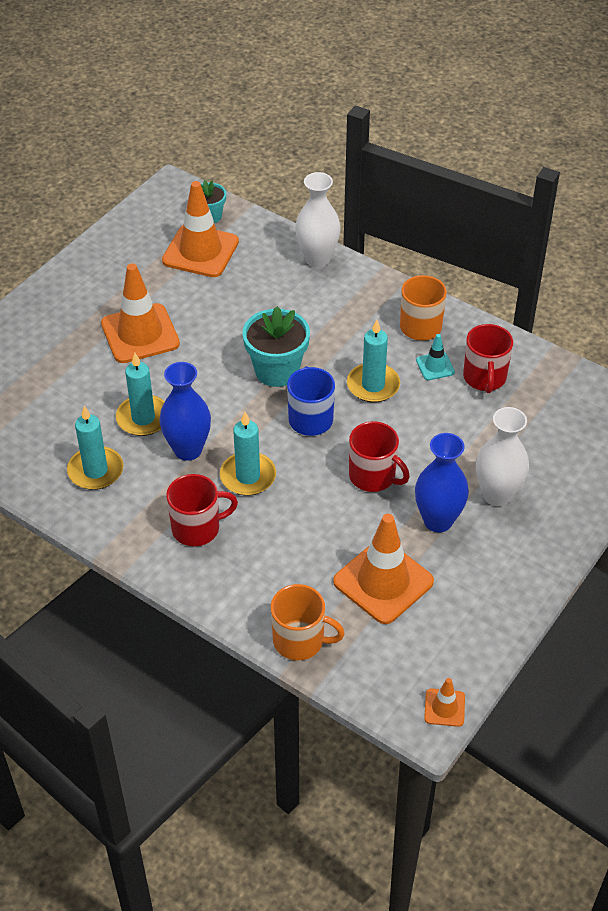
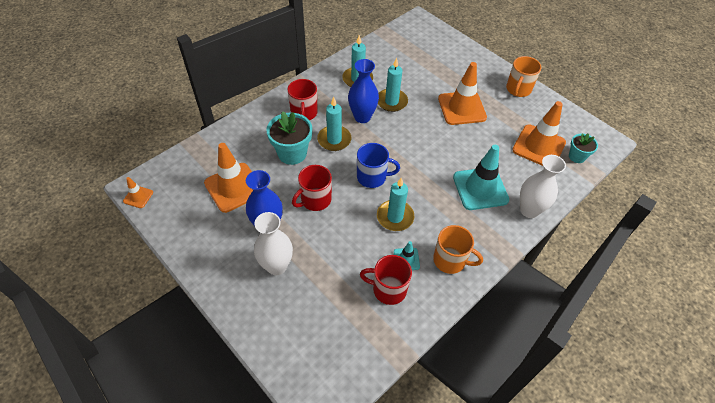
camera: 100 degrees right, 5 degrees up
turquoise flower pot [242,306,310,387] -> turquoise flower pot moved to [266,111,312,165]
orange mug [271,584,345,660] -> orange mug moved to [506,56,541,97]
none -> turquoise traffic cone [453,145,509,210]

